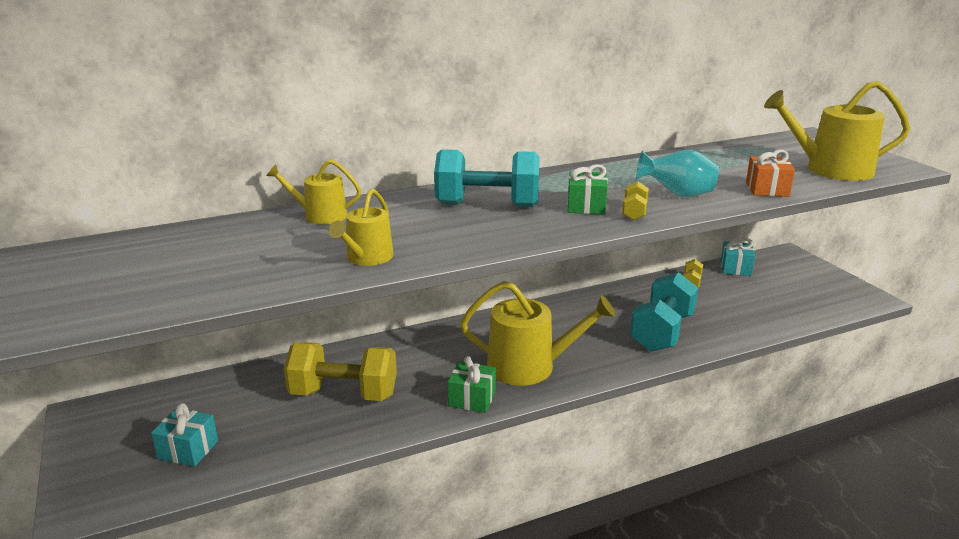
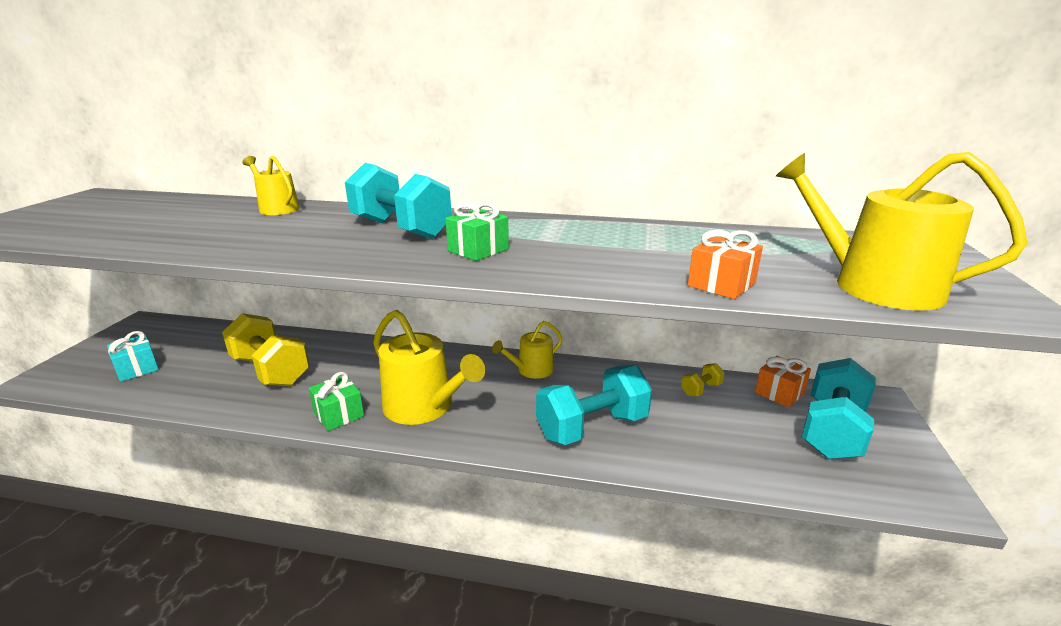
camera: 35 degrees right, 0 degrees up
yellow watering can [329,189,394,266] -> yellow watering can moved to [492,321,563,379]
yellow dumbbell [622,182,649,220] -> none
turquoise vase [636,150,719,197] -> none
turquoise gift [721,238,755,276] -> orange gift [755,356,811,407]
none -> turquoise dumbbell [802,358,876,459]

